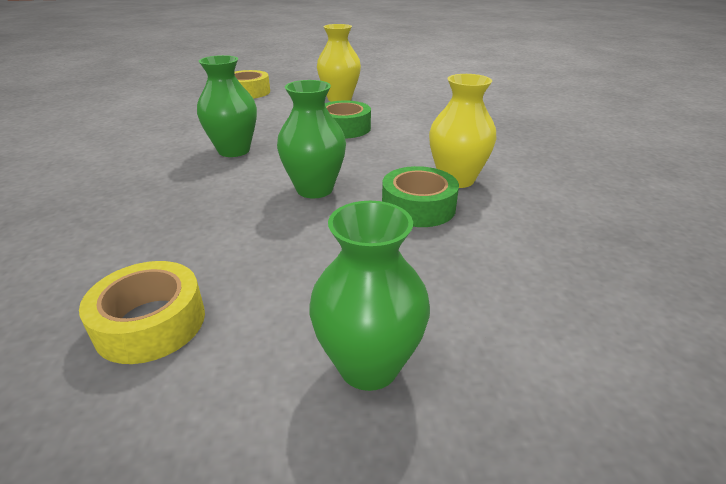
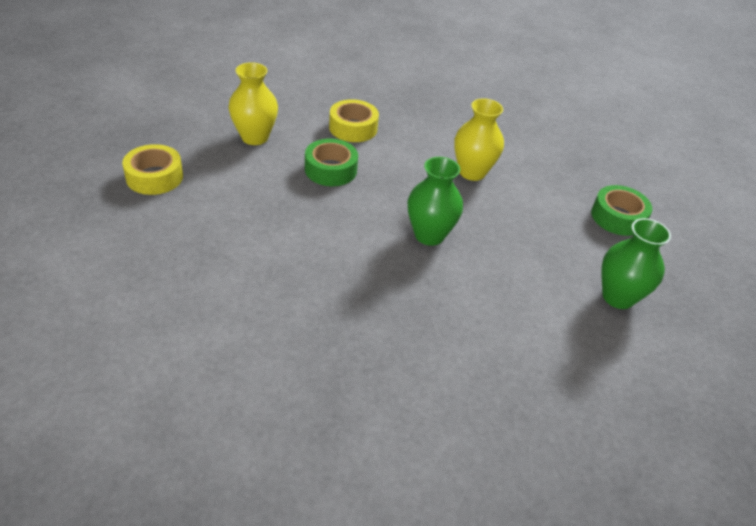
camera: 60 degrees left, 10 degrees up
yellow tape [79,261,205,364] -> yellow tape moved to [329,99,379,142]
green vase [197,55,257,157] -> none
green tape [382,166,459,227] -> green tape moved to [591,185,652,236]

